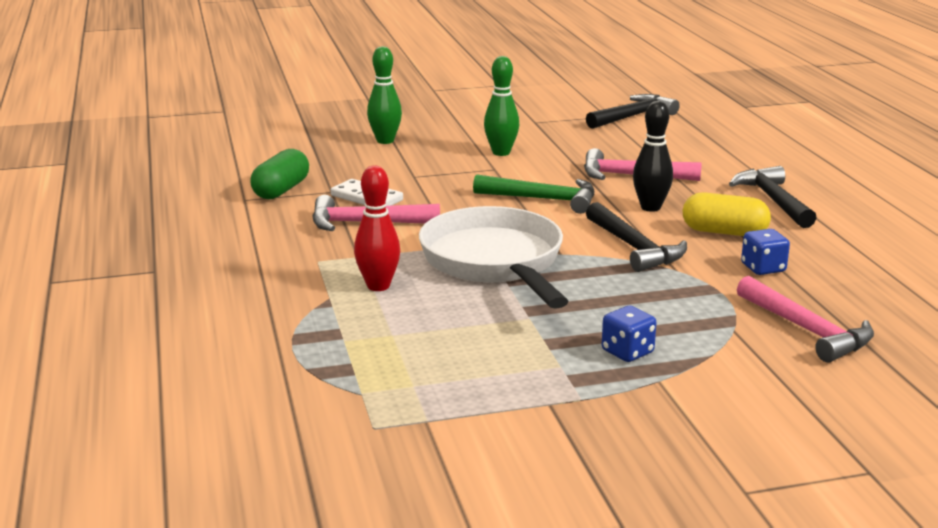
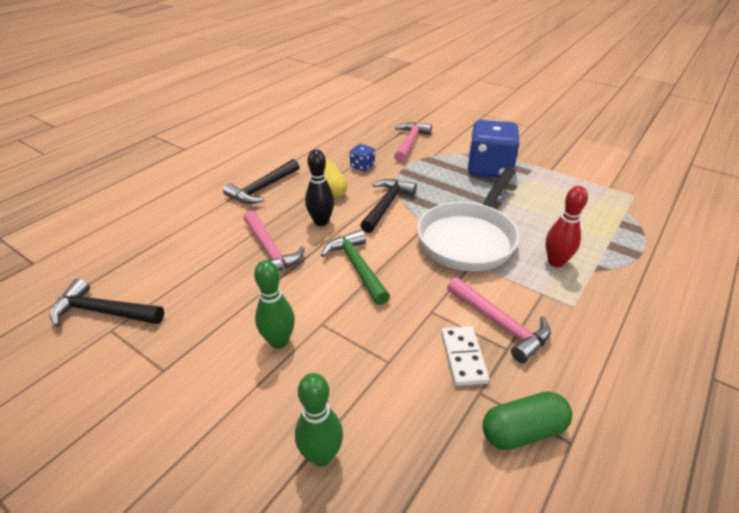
camera: 130 degrees left, 15 degrees up
blue dice [602,305,657,362] -> blue dice [467,120,519,178], size x2.20

